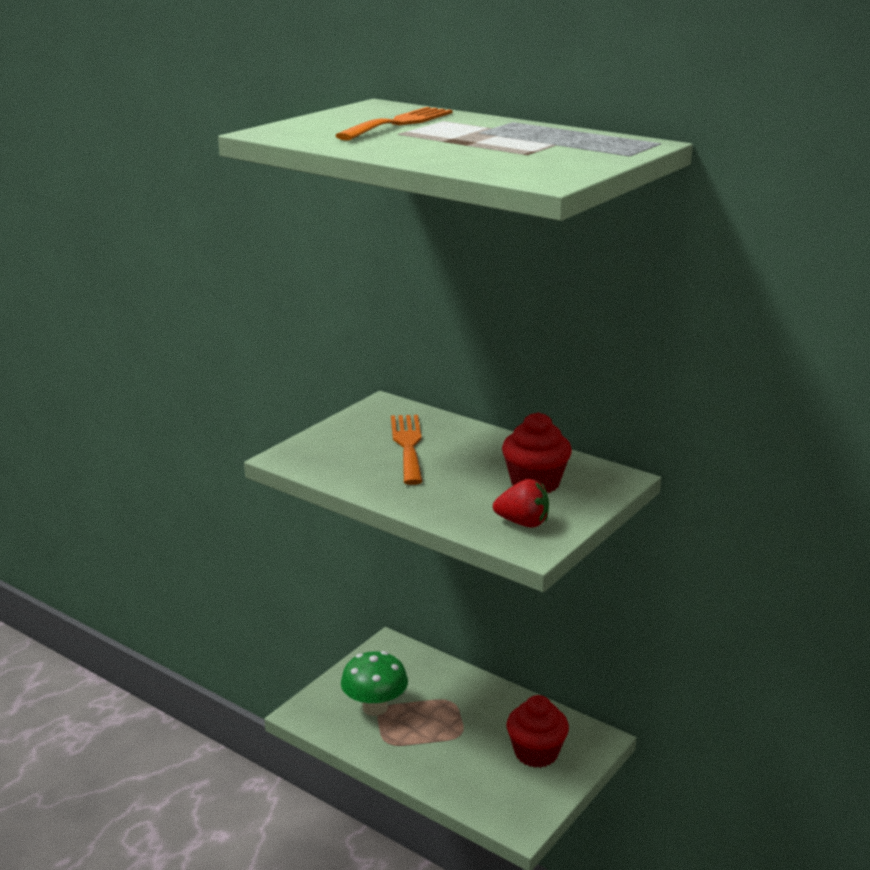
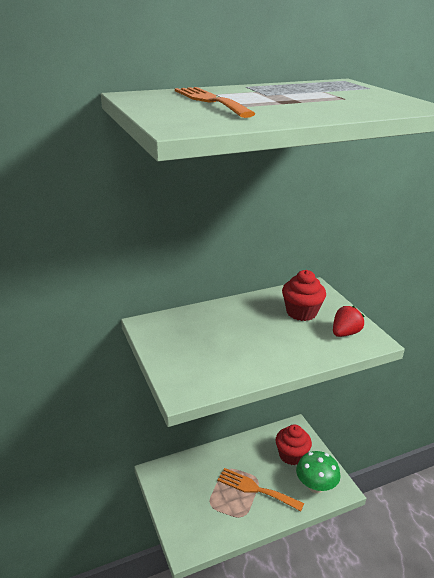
camera: 60 degrees left, 5 degrees up
green mushroom [341,651,408,716] -> green mushroom moved to [296,451,341,493]
orange fork [391,415,423,485] -> orange fork moved to [217,468,304,511]

